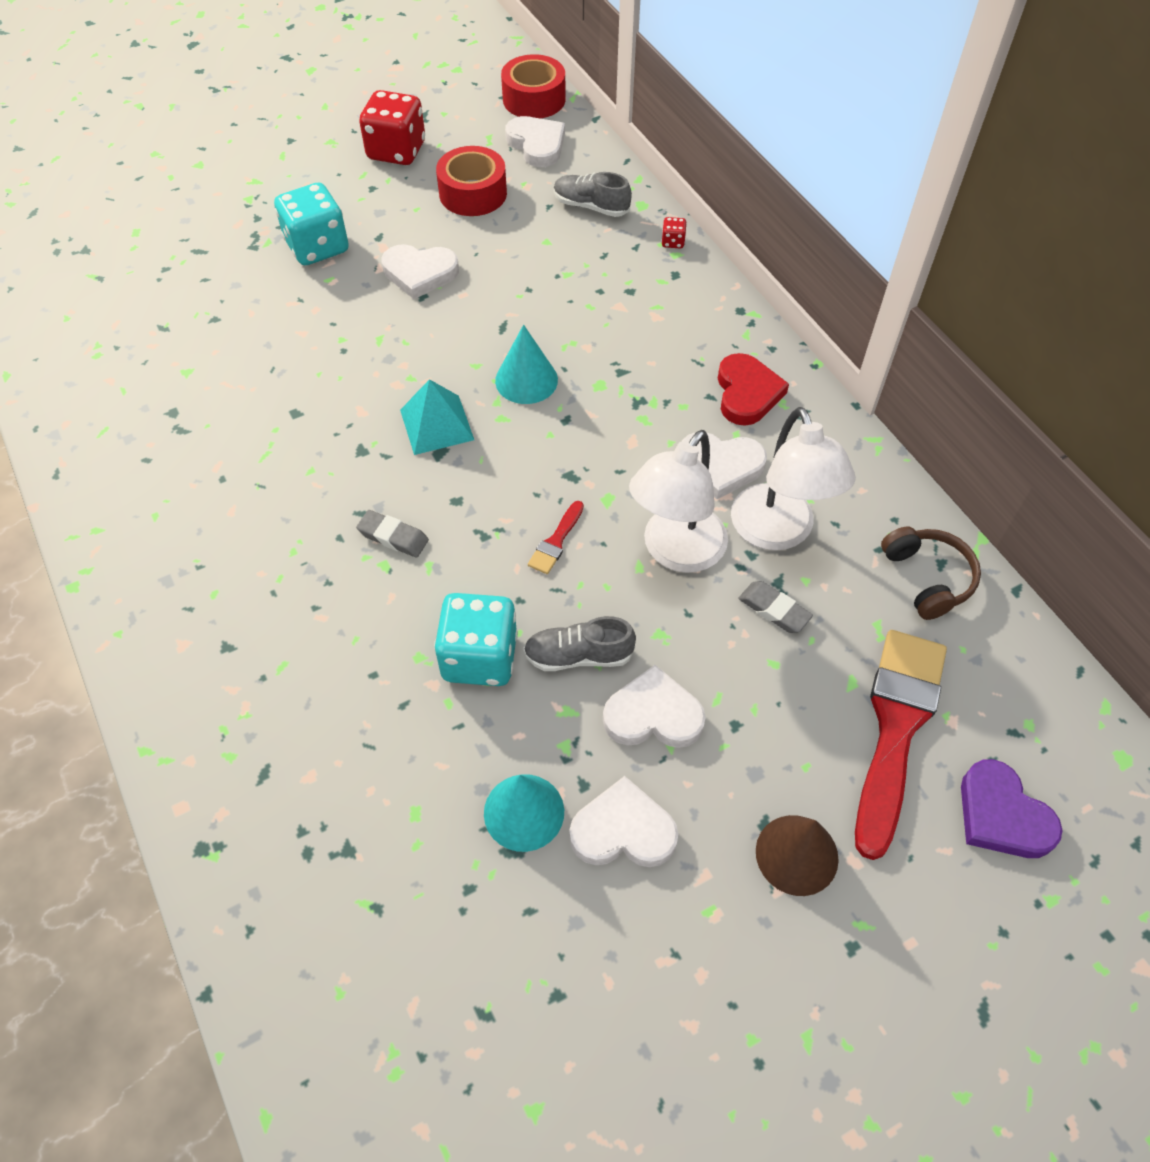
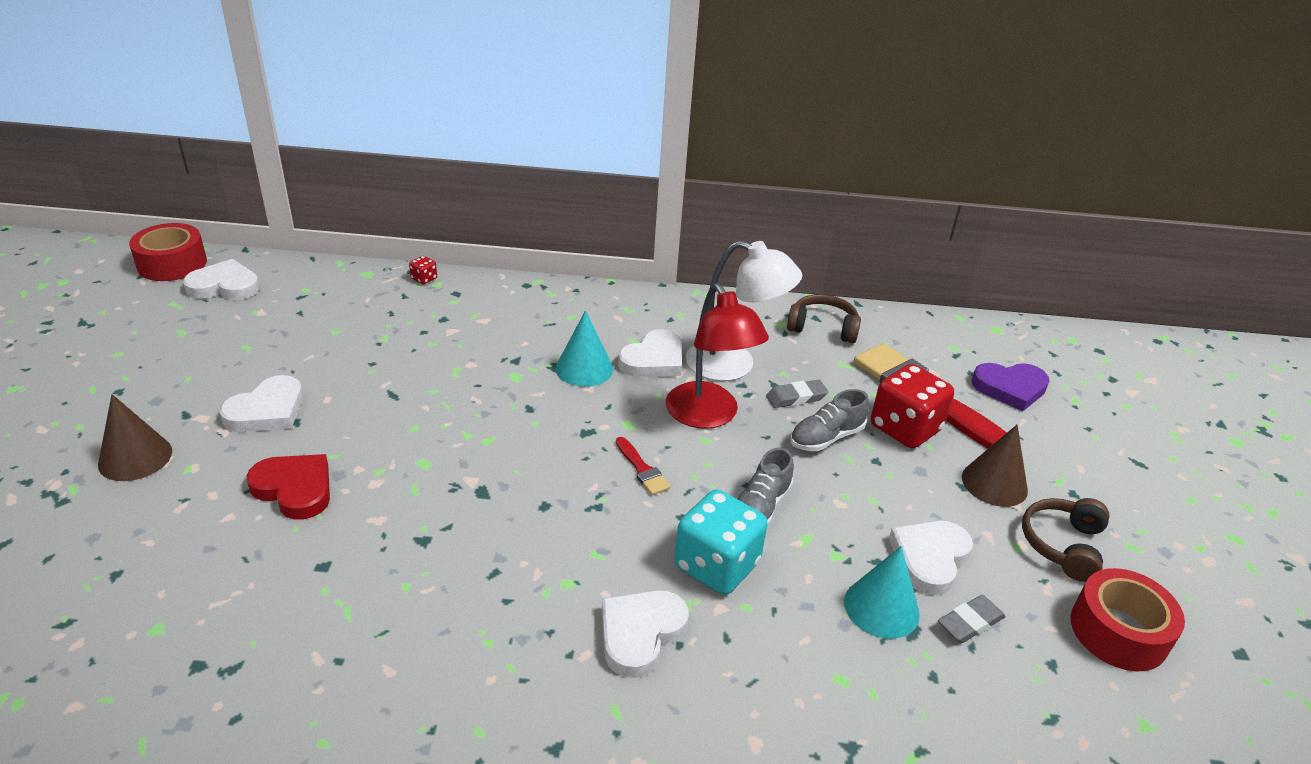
camera: 60 degrees left, 20 degrees down
turquoise dice [274,183,349,265] -> brown cone [98,394,172,481]
grey eraser [356,510,429,558] -> grey eraser moved to [938,595,1006,643]
red dice [359,90,425,165] -> red dice moved to [871,364,954,448]
turquoise pyramid [400,379,474,455] -> none
red tape [436,146,507,216] -> red tape moved to [1071,568,1185,671]
turquoise cone [495,325,558,404] -> turquoise cone moved to [556,310,613,387]
grey shoe [554,172,632,217] -> grey shoe moved to [790,389,869,451]
white heart [603,665,706,748] -> white heart moved to [602,590,689,678]
white lamp [629,430,728,573] -> red lamp [666,283,769,429]
red heart [718,353,789,426] -> red heart moved to [246,454,330,519]
none -> brown headphones [1022,498,1109,582]

